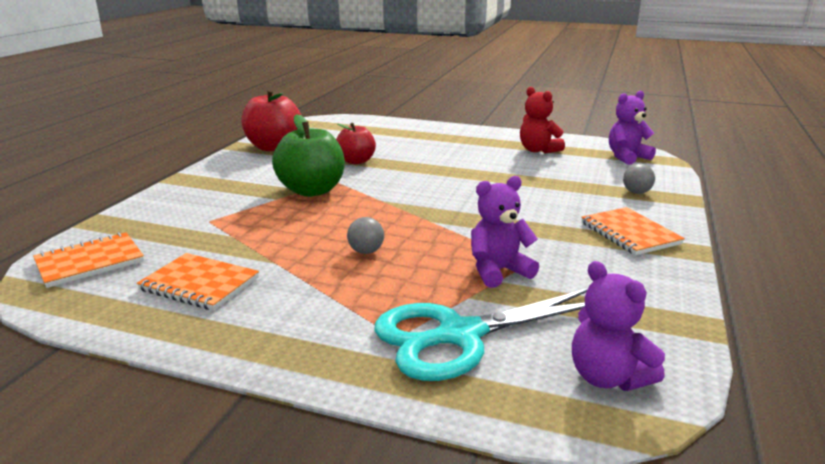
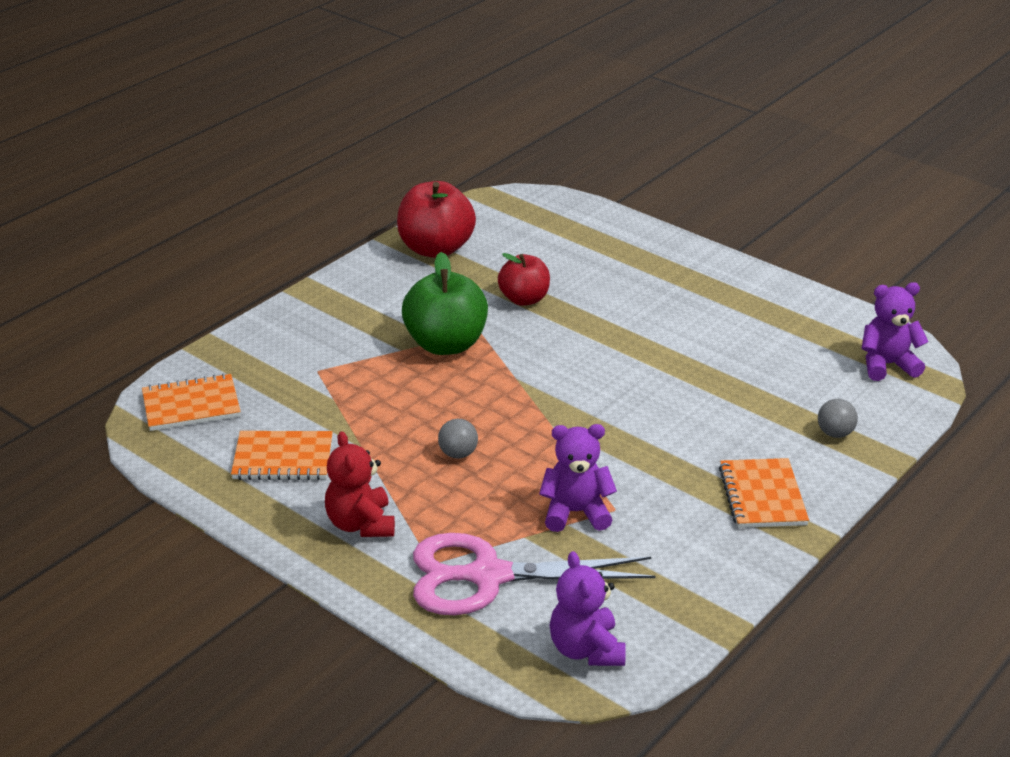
camera: 20 degrees right, 10 degrees up
orange notebook [137,253,259,310] -> orange notebook turned 45 degrees counterclockwise [231,431,333,480]
turquoise scissors [374,288,588,381] -> pink scissors [413,533,655,615]
red teddy bear [520,87,565,153] -> red teddy bear moved to [325,431,395,537]

